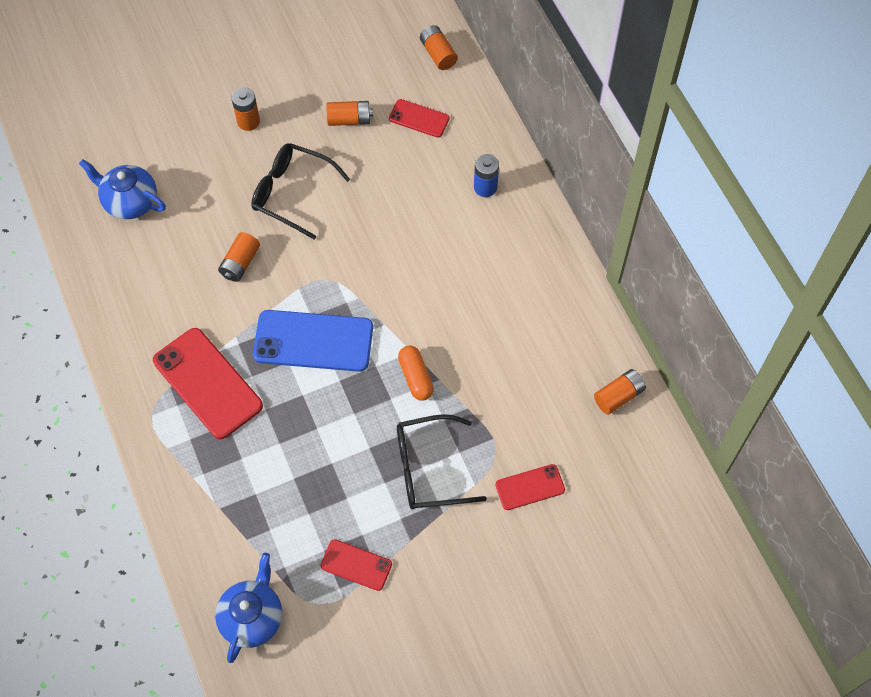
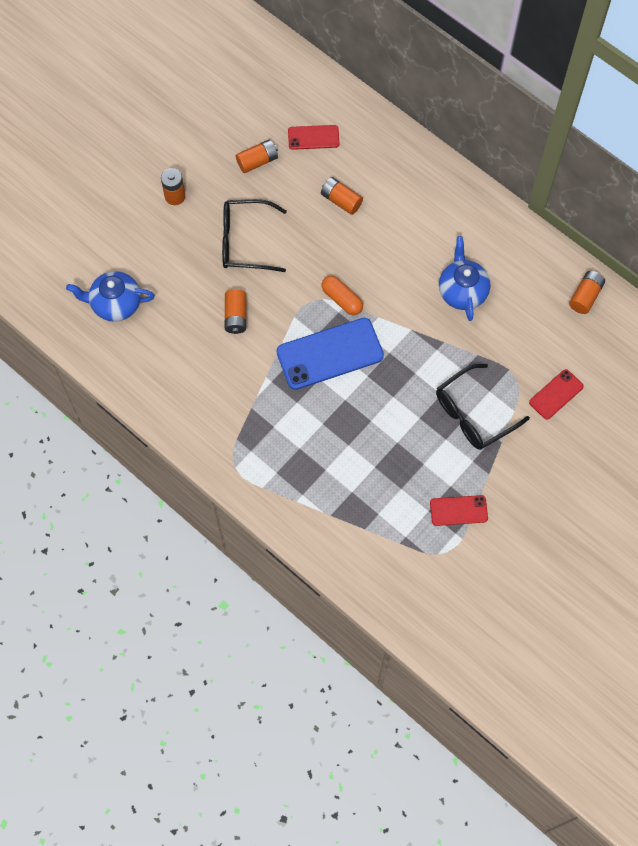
camera: 25 degrees left, 5 degrees up
red phone [153,328,263,439] -> none
blue teapot [215,553,282,663] -> blue teapot moved to [439,236,490,321]
orange capsule [398,346,434,401] -> orange capsule moved to [322,275,363,315]
orange battery [420,25,458,70] -> orange battery moved to [321,177,363,215]
blue battery [474,154,499,197] -> none

